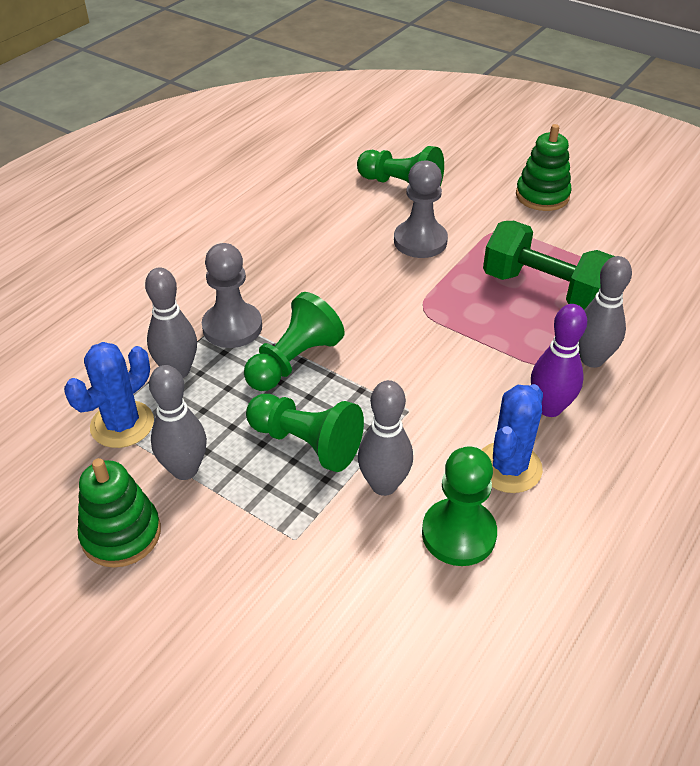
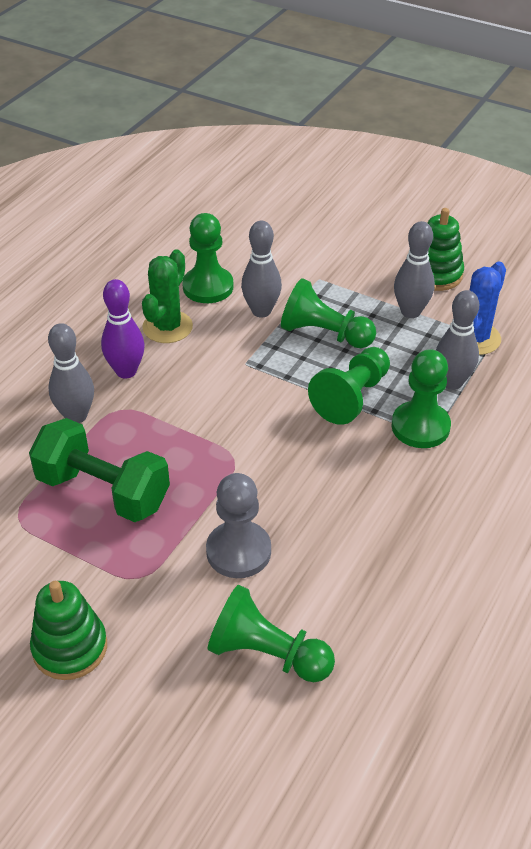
camera: 175 degrees right, 0 degrees up
grey pawn [202,243,262,348] -> green pawn [391,349,451,448]
blue cactus [482,384,543,493] -> green cactus [142,249,193,343]

